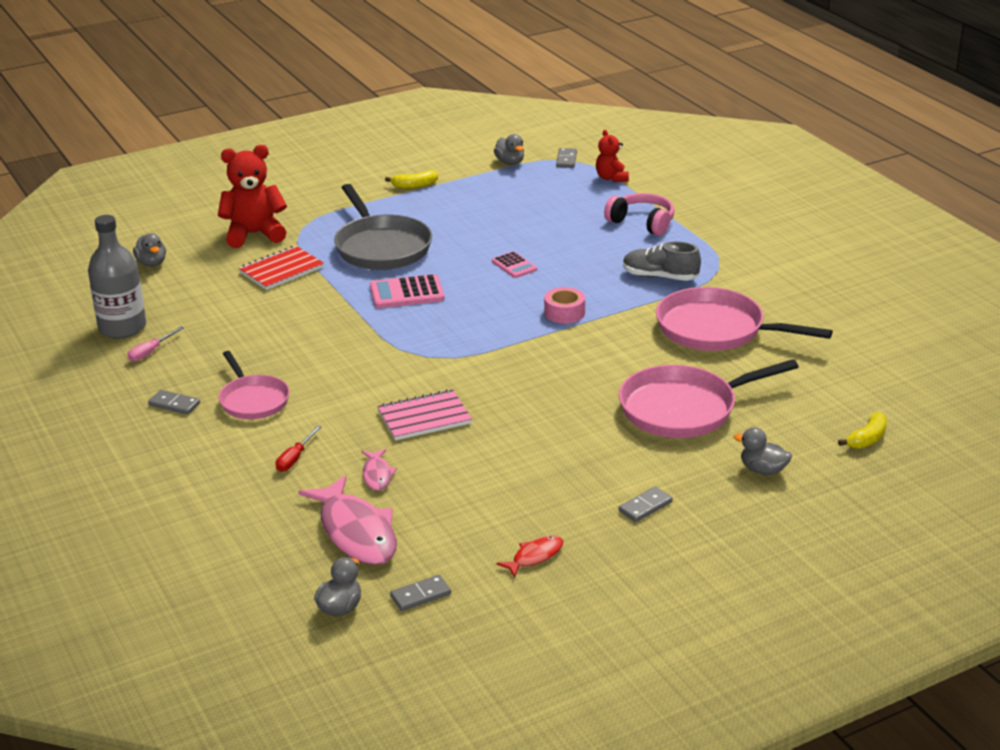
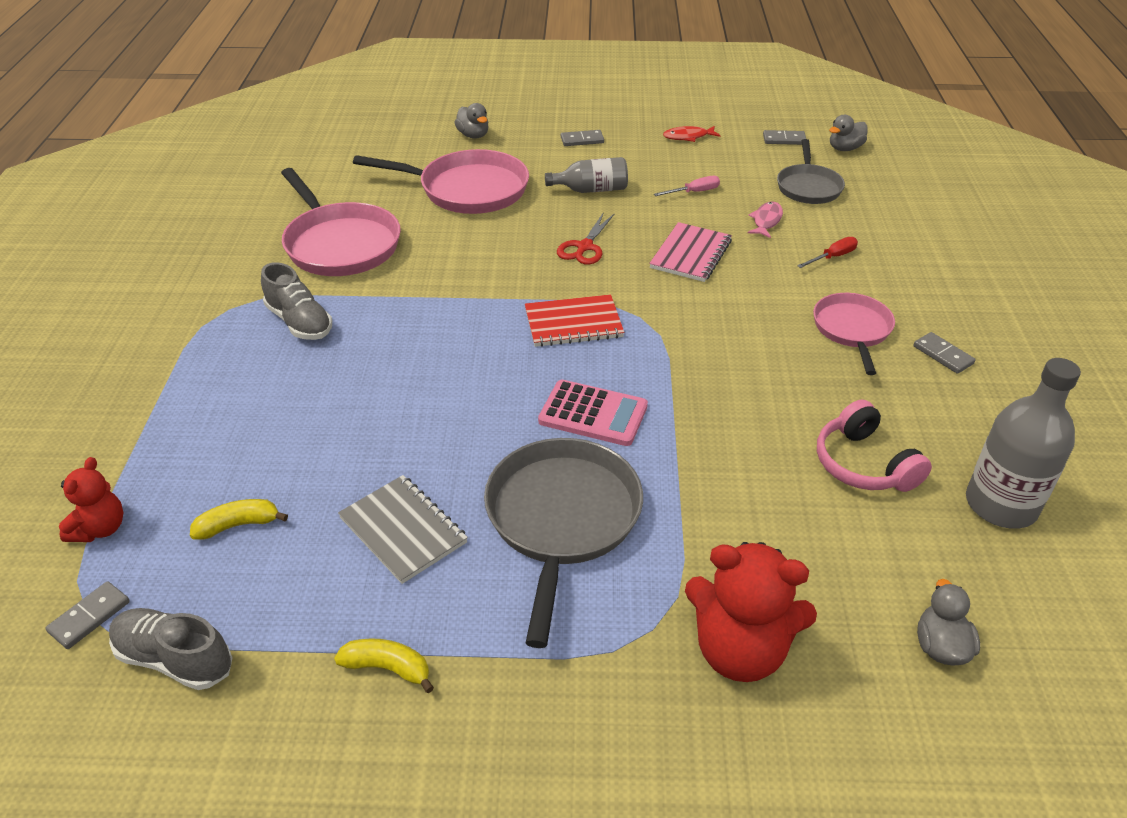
camera: 150 degrees left, 10 degrees up
pink screwdriver [127,326,184,362] -> pink screwdriver moved to [654,176,720,196]
red notebook [239,246,324,290] -> red notebook moved to [525,294,624,347]
pink fish [298,475,397,565] -> grey pan [777,139,845,204]
pink notebook [377,389,472,441] -> pink notebook turned 75 degrees counterclockwise [649,222,732,282]
pink calculator [492,251,537,278] -> none
grey duck [494,134,524,165] -> grey shoe [109,608,233,690]
pink tape [544,287,585,324] -> none
pink headphones [604,193,675,236] -> pink headphones moved to [817,400,932,492]
yellow banana [838,412,887,449] -> yellow banana moved to [190,499,288,540]
none -> grey notebook [338,475,468,584]
none -> grey bottle [545,157,628,193]
none -> red scissors [557,212,615,265]

